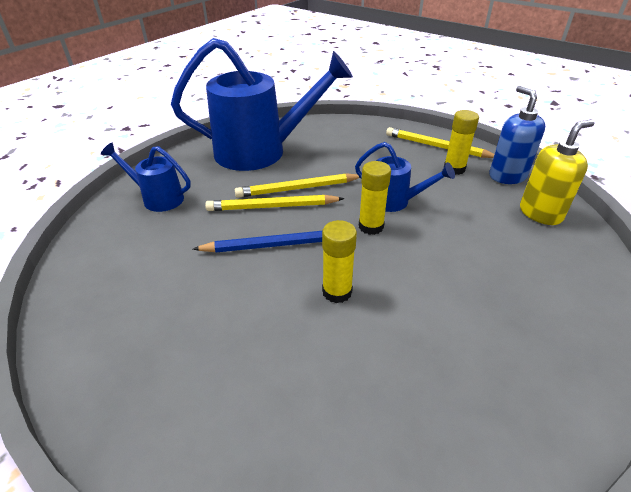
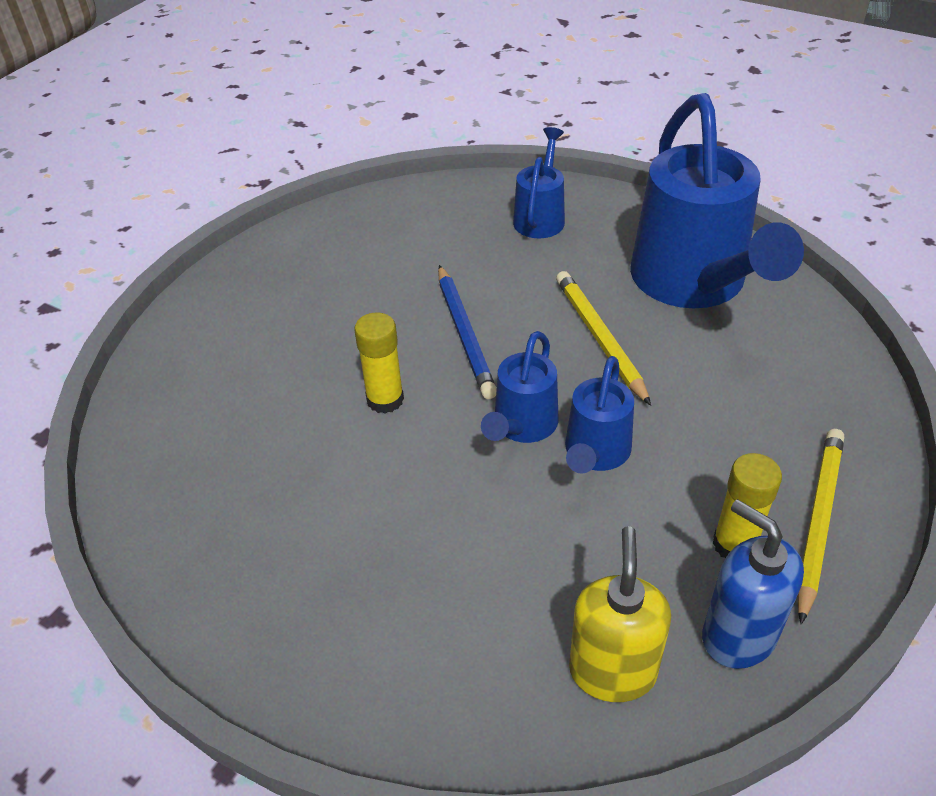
camera: 85 degrees right, 5 degrees up
yellow pencil [205,195,344,211] -> none
yellow glue stick [359,161,391,235] -> blue watering can [481,331,559,443]
blue soap dispenser [489,86,545,184] -> blue soap dispenser turned 105 degrees counterclockwise [702,499,804,669]
yellow soap dispenser [520,120,595,225] -> yellow soap dispenser turned 135 degrees counterclockwise [569,526,671,702]

